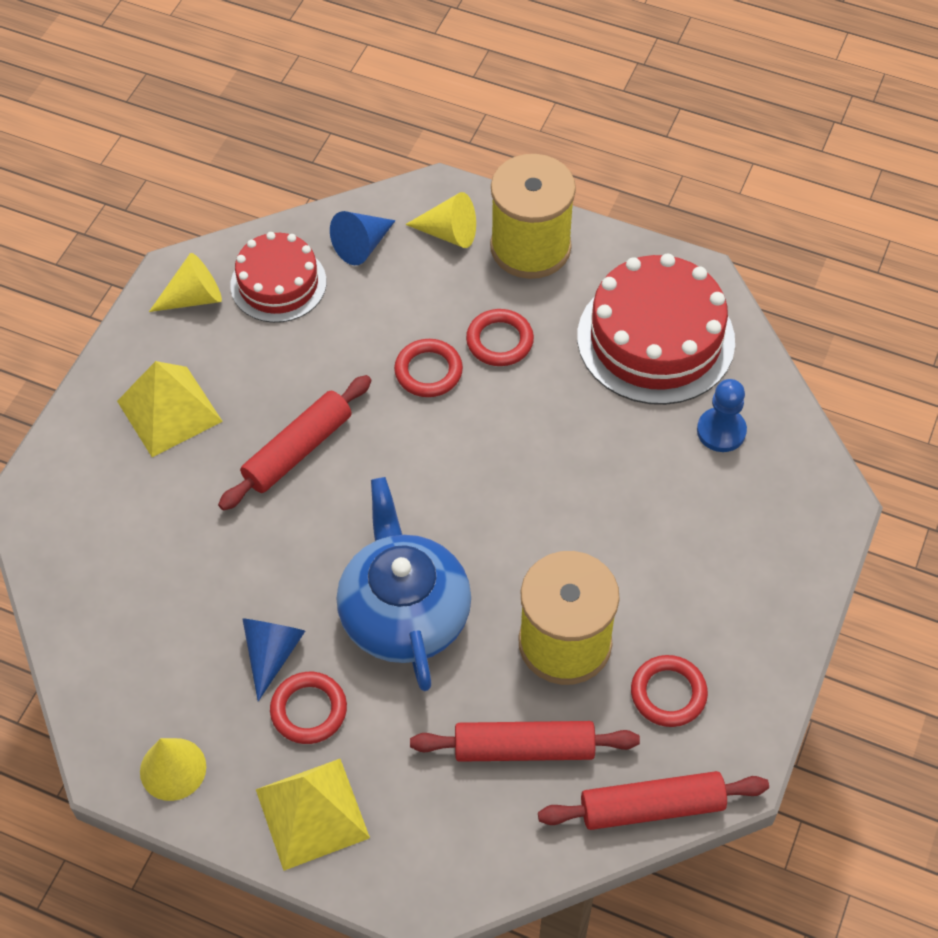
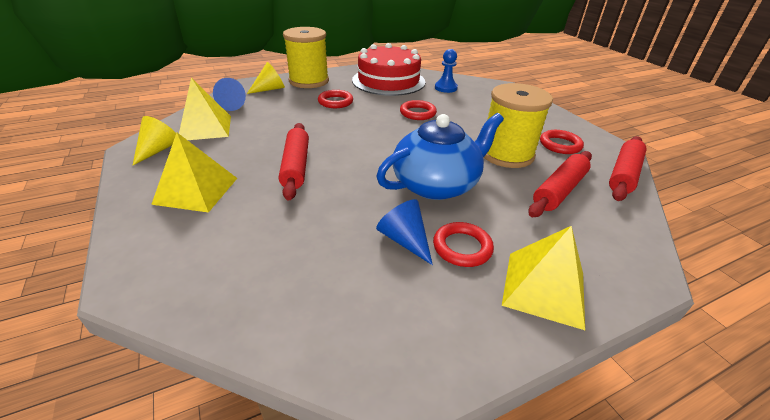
camera: 50 degrees left, 20 degrees down
yellow cone [140,738,206,801] -> none
red cake [230,232,326,323] -> yellow pyramid [179,78,231,140]
blue teapot [337,477,471,691] -> blue teapot turned 120 degrees clockwise [376,113,504,200]
red ring [394,339,463,397] -> red ring moved to [400,100,437,120]

